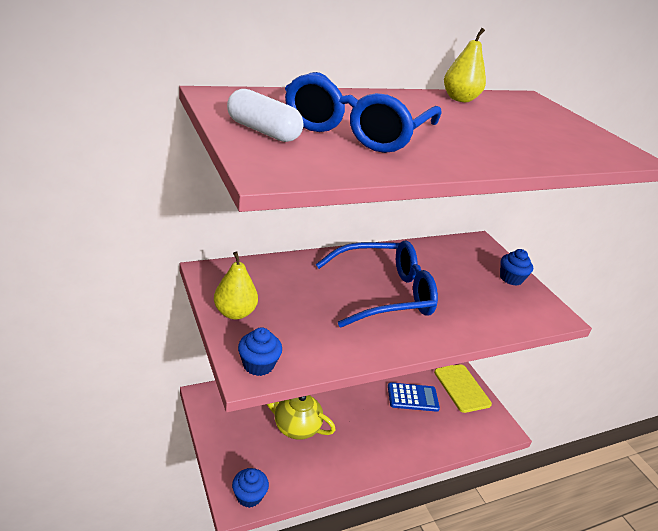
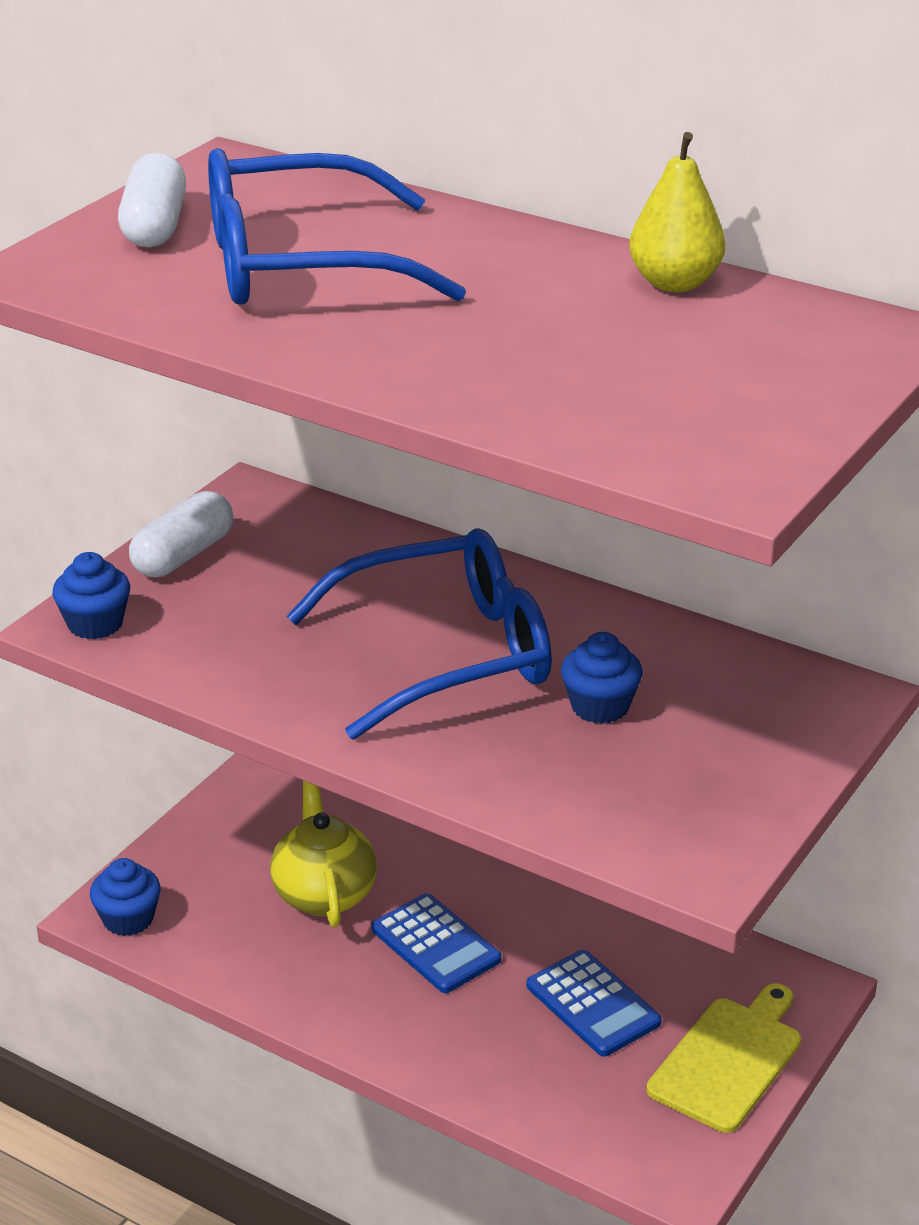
camera: 60 degrees right, 0 degrees up
yellow pear [214,251,258,320] -> white capsule [129,491,233,577]
blue glasses [316,240,438,328] -> blue glasses turned 60 degrees counterclockwise [287,528,552,740]
blue cupcake [500,249,533,285] -> blue cupcake moved to [561,632,643,724]
none -> blue calculator [372,893,501,993]

